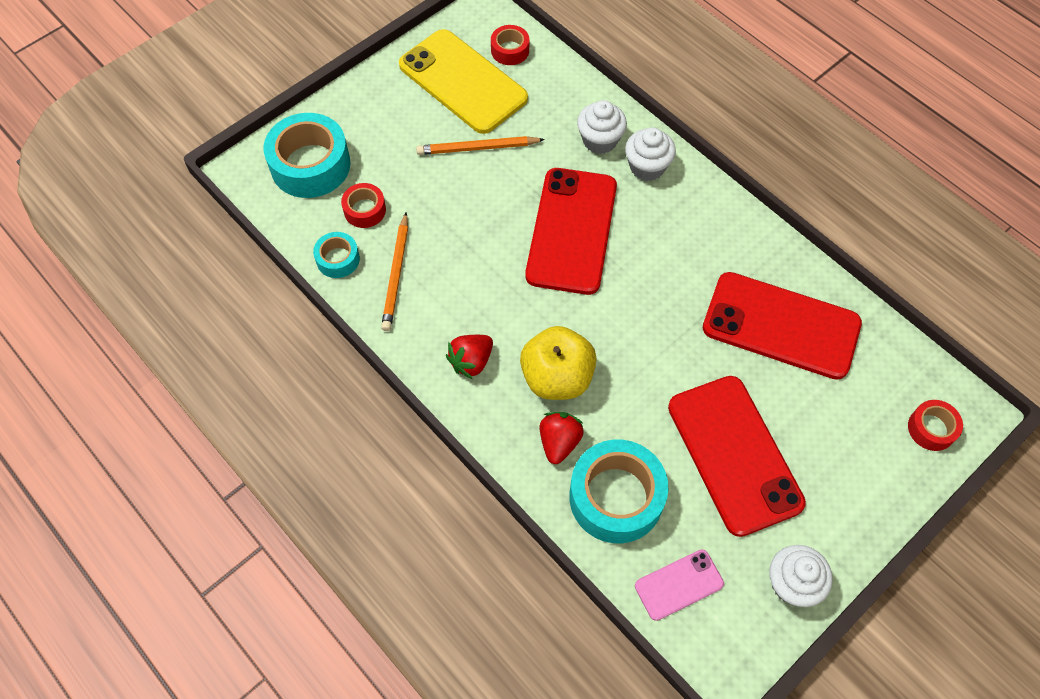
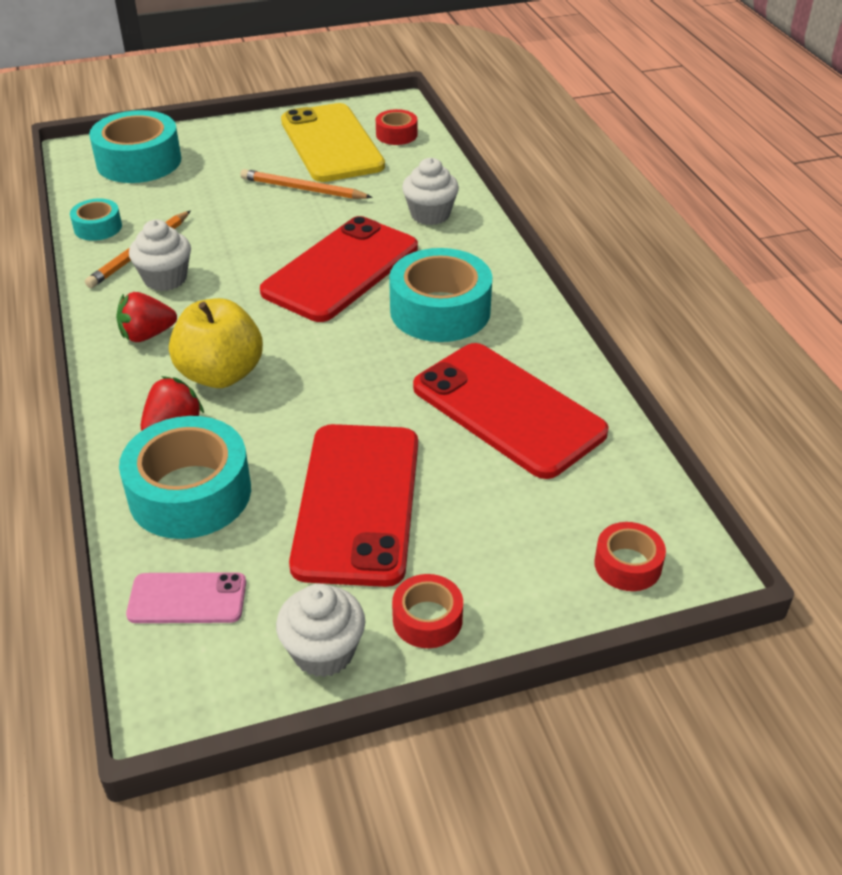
camera: 25 degrees right, 20 degrees down
red tape [341,183,386,228] -> red tape moved to [392,574,463,648]
white cupcake [625,127,676,181] -> white cupcake moved to [129,219,191,291]
none -> turquoise tape [389,248,492,342]

